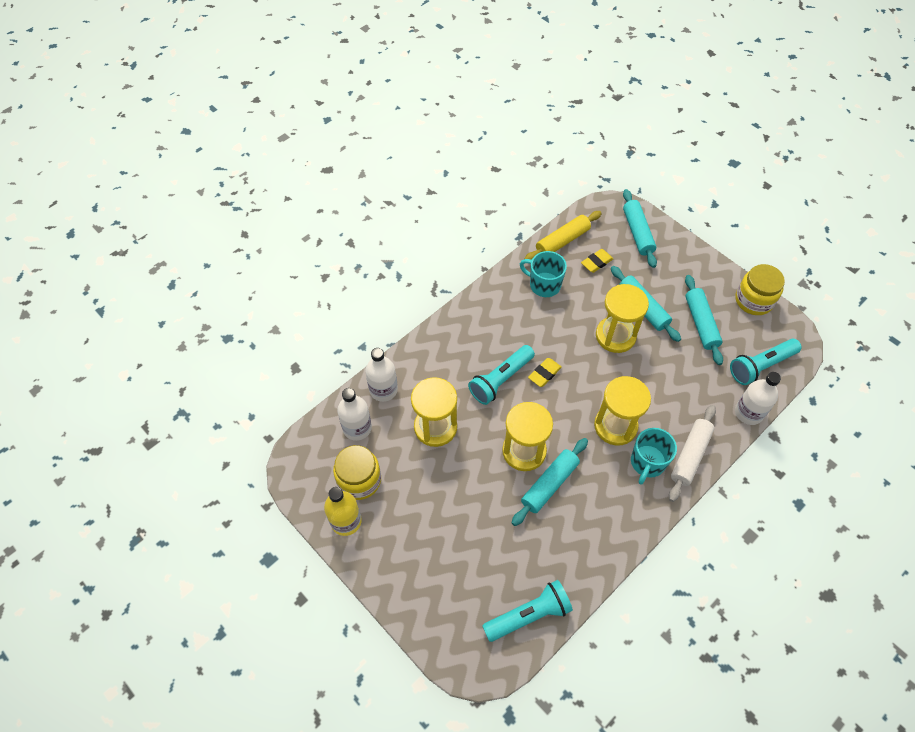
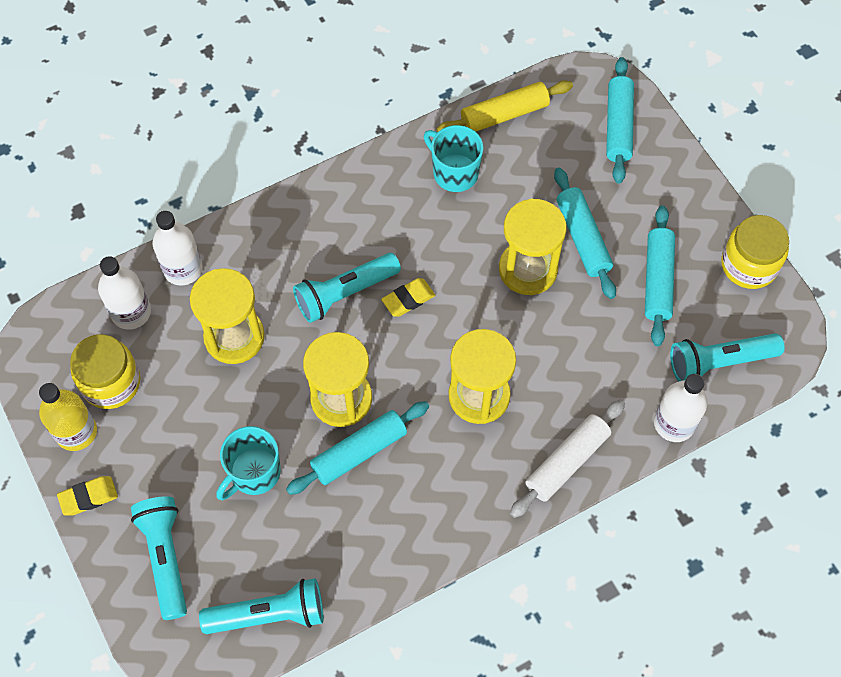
camera: 15 degrees right, 5 degrees up
yellow eraser [581,249,613,273] -> yellow eraser moved to [57,476,118,516]
turquoise mug [631,428,677,484] -> turquoise mug moved to [216,426,281,500]
none -> turquoise flashlight [131,496,187,620]

